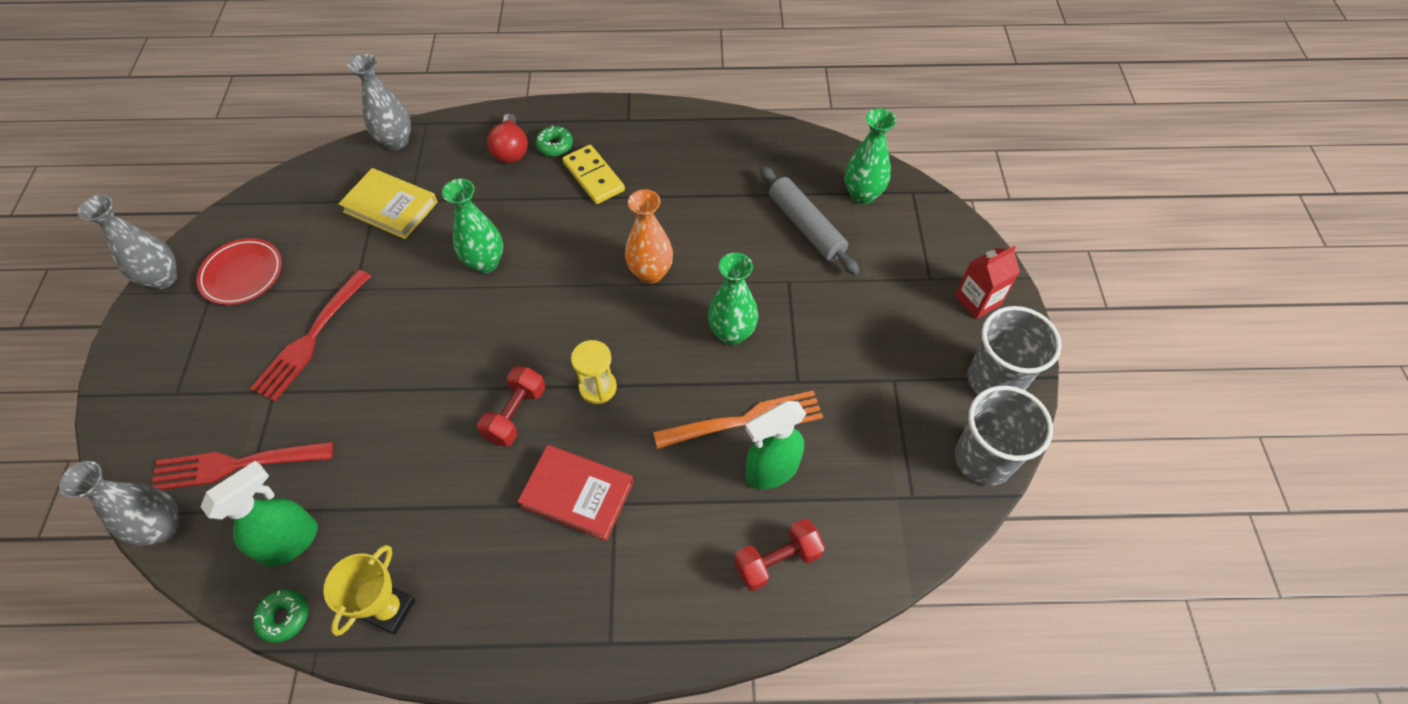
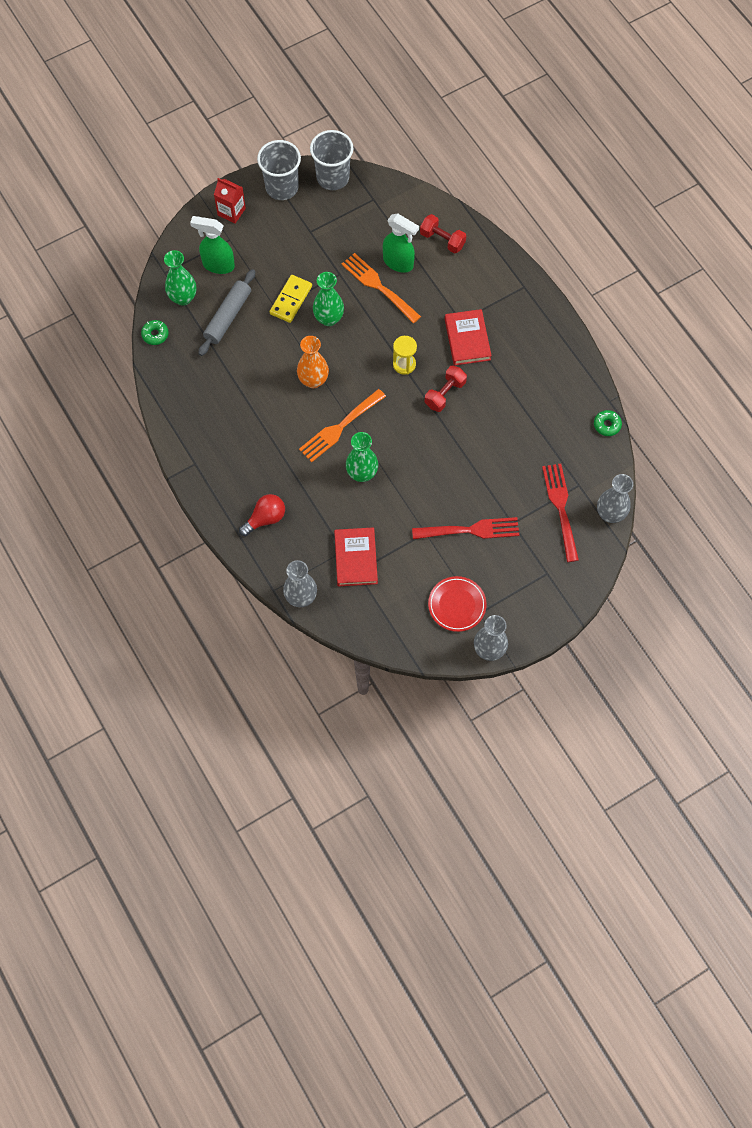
camera: 120 degrees left, 10 degrees up
red fork [151,441,333,490] -> red fork turned 150 degrees counterclockwise [542,464,579,562]
green spray bottle [201,460,318,567] -> green spray bottle moved to [190,216,235,274]
yellow trophy [323,545,416,636] -> none
yellow book [338,168,437,239] -> red book [334,527,378,587]
red dumbbell [477,366,545,447] -> red dumbbell turned 45 degrees counterclockwise [425,365,467,412]
green donut [536,126,573,156] -> green donut moved to [141,320,169,345]
yellow domino [562,145,625,204] -> yellow domino moved to [270,275,312,323]
none -> orange fork [299,389,386,462]

